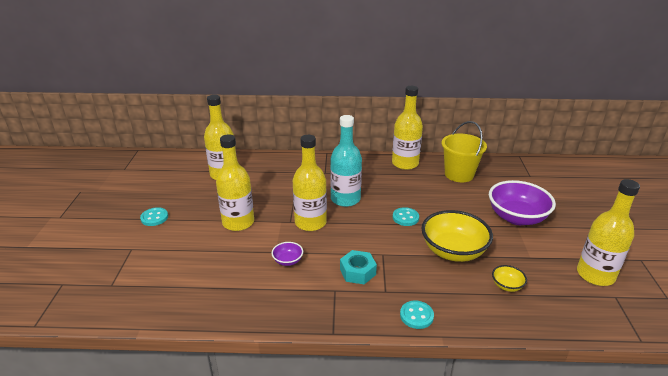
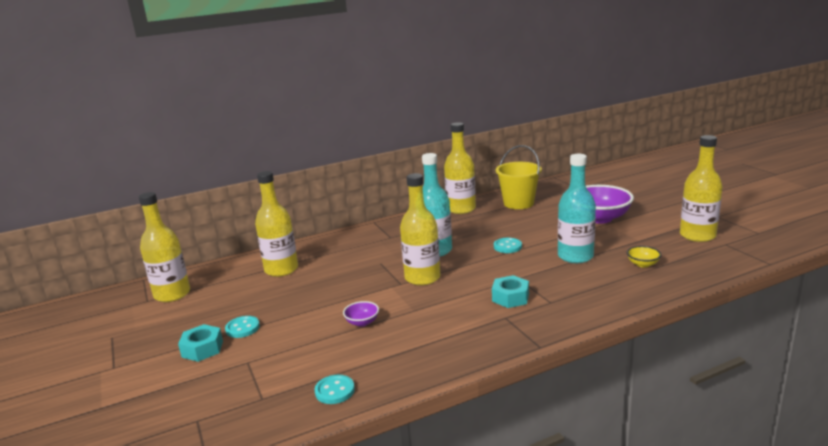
camera: 25 degrees left, 10 degrees down
yellow bottle [216,134,254,231] -> yellow bottle moved to [139,192,190,302]
purple bowl [272,242,303,266] -> purple bowl moved to [343,301,379,327]
turquoise button [400,301,434,329] -> turquoise button moved to [314,375,355,404]
yellow bowl [421,210,493,262] -> turquoise bottle [558,154,596,263]
none -> turquoise nut [178,324,223,362]

